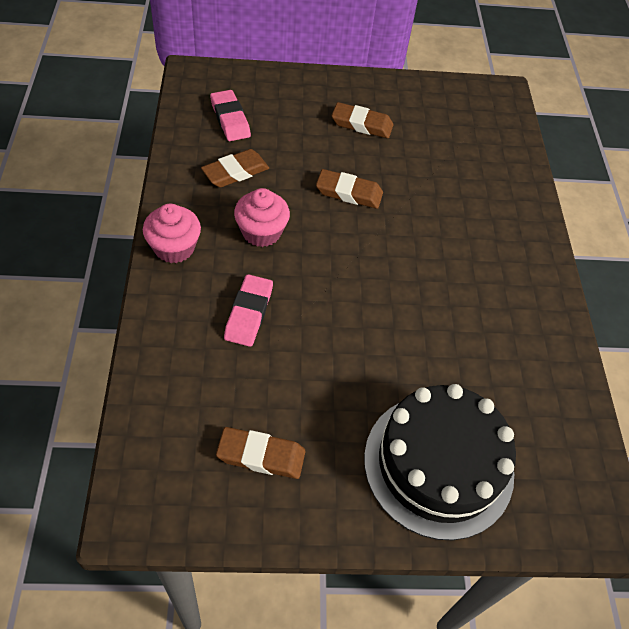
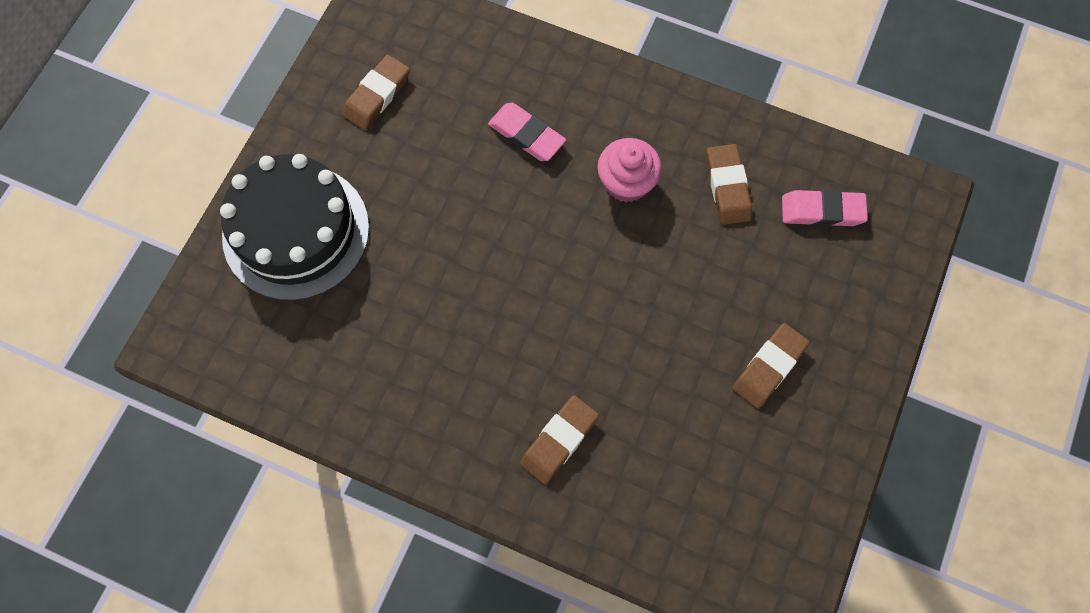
camera: 120 degrees right, 15 degrees up
pink cupcake [143,203,201,263] -> none
brown eraser [316,169,383,209] -> brown eraser moved to [520,395,599,484]

